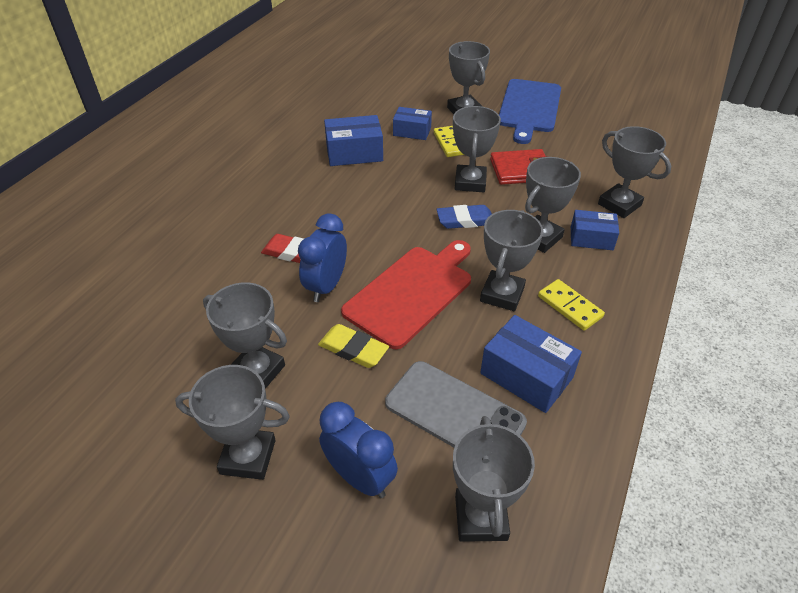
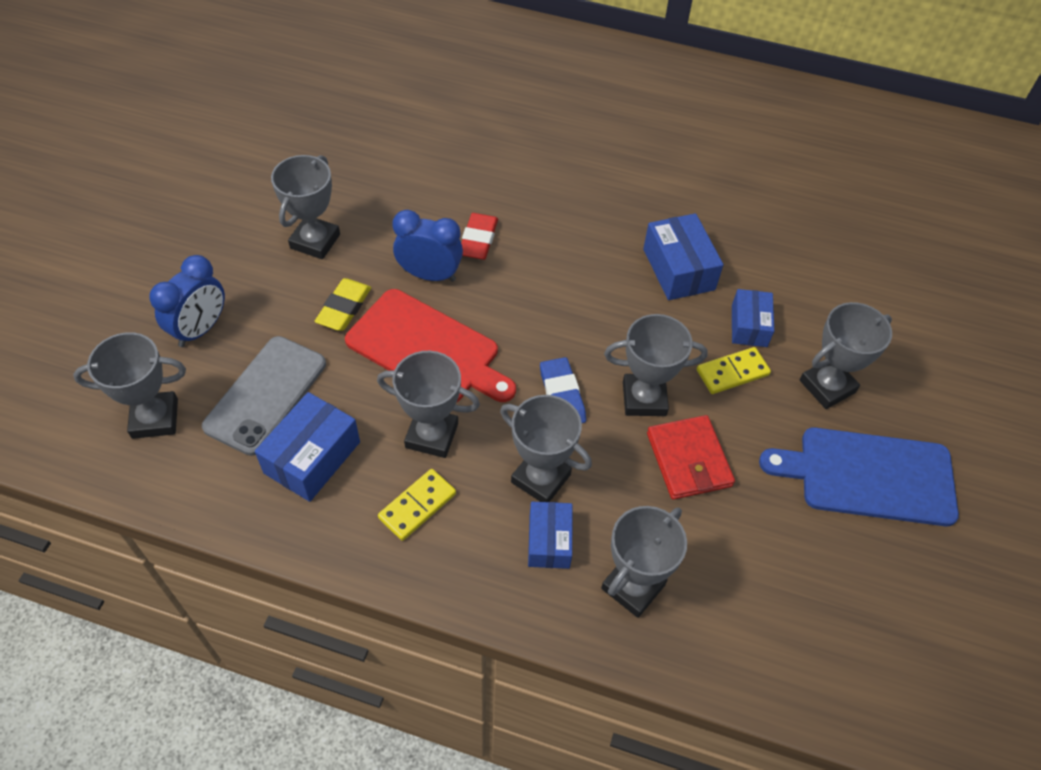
camera: 80 degrees right, 10 degrees up
grey trophy [175,365,290,480] -> none

